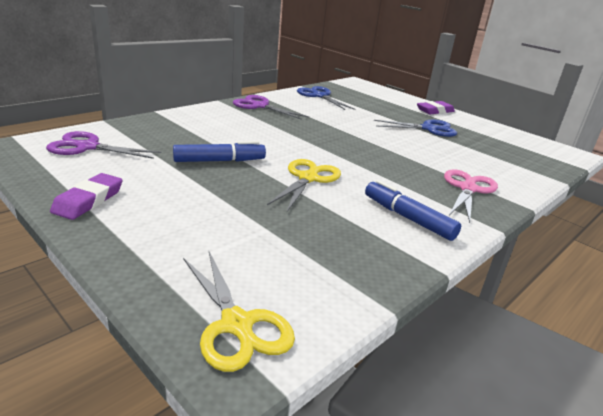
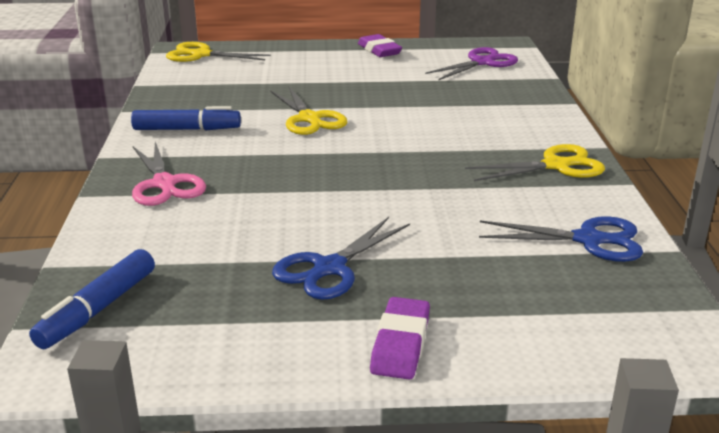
camera: 135 degrees right, 0 degrees up
blue marker [173,141,266,162] -> blue marker moved to [29,249,155,349]
purple scissors [233,95,309,120] -> yellow scissors [465,144,605,181]

